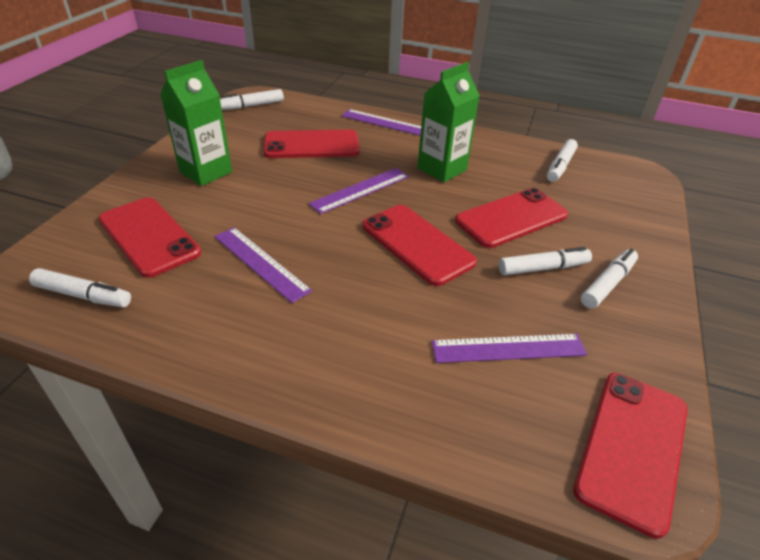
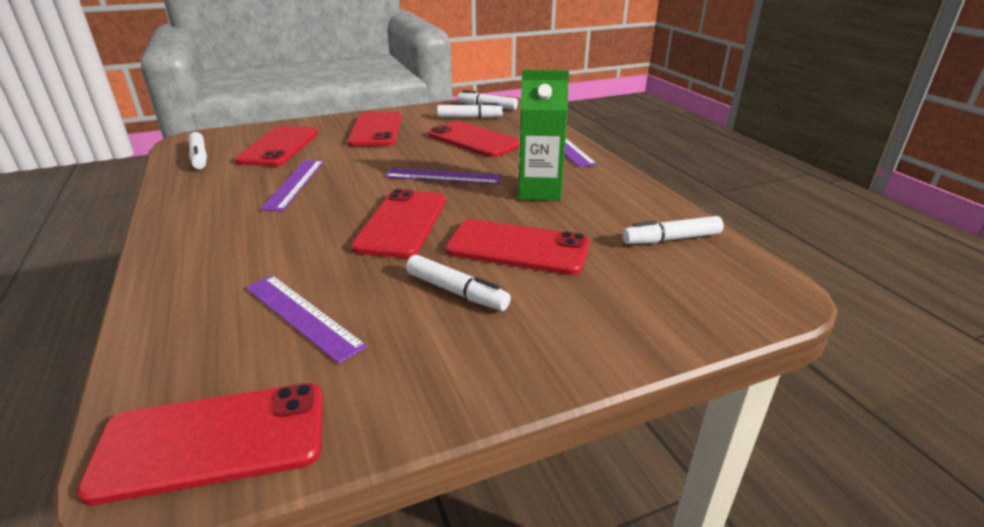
camera: 50 degrees right, 10 degrees down
green carton [160,60,232,186] -> red phone [347,112,402,147]
white marker [581,249,638,309] -> white marker moved to [437,103,503,118]

